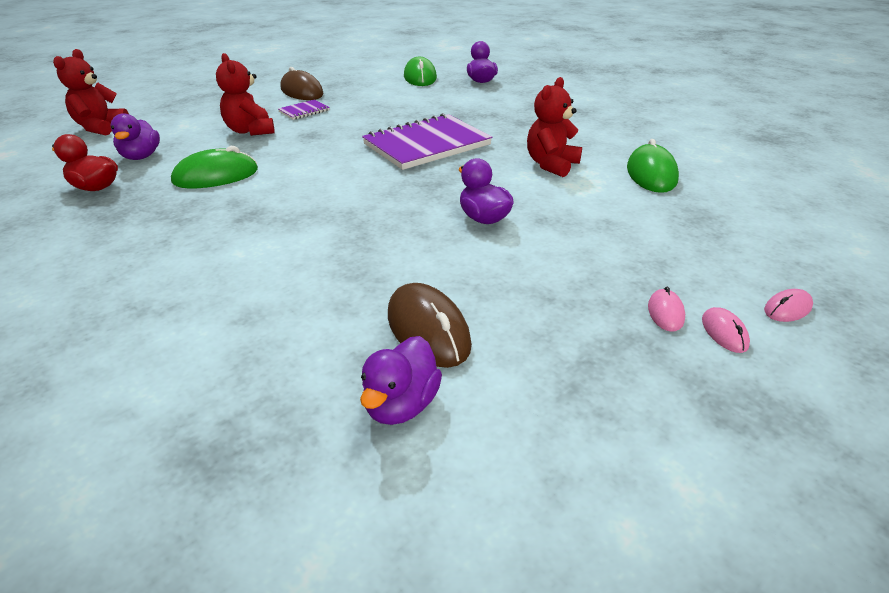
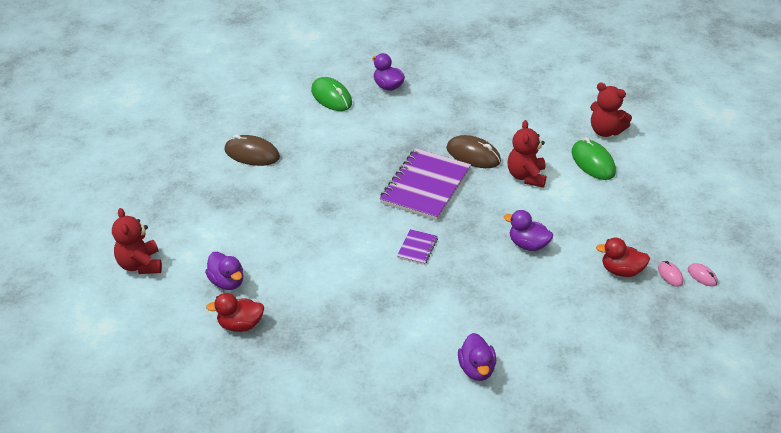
camera: 30 degrees left, 5 degrees up
green mouse [171,146,258,188] -> none
red teddy bear [216,53,275,136] -> red teddy bear moved to [590,83,632,137]
purple notebook [278,100,330,120] -> purple notebook moved to [397,229,438,265]
purple duck [360,336,442,425] -> purple duck moved to [458,333,496,381]
brown mouse [388,283,472,368] -> brown mouse moved to [446,135,501,168]
pink mouse [764,289,813,322] -> none
none -> red duck [596,238,650,277]

